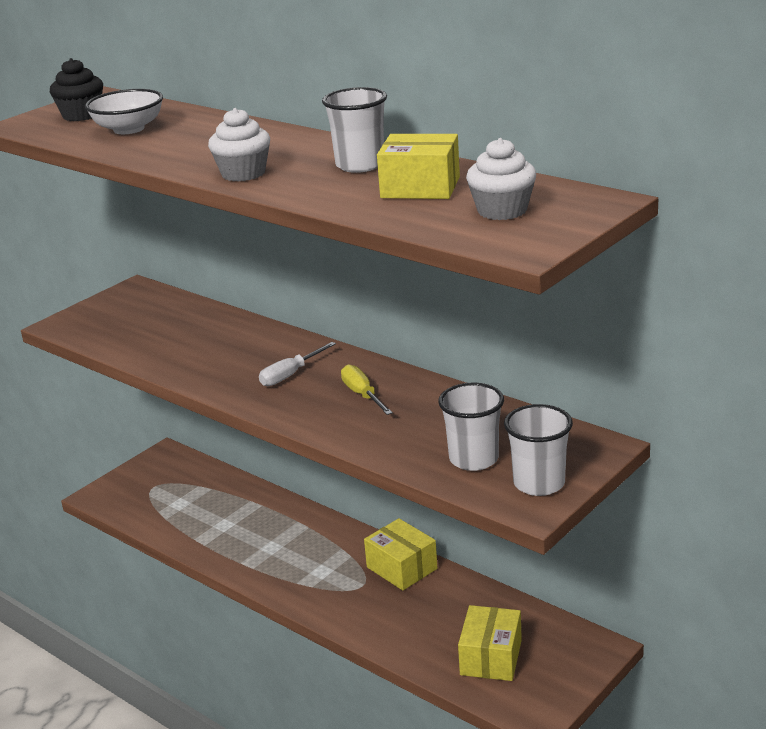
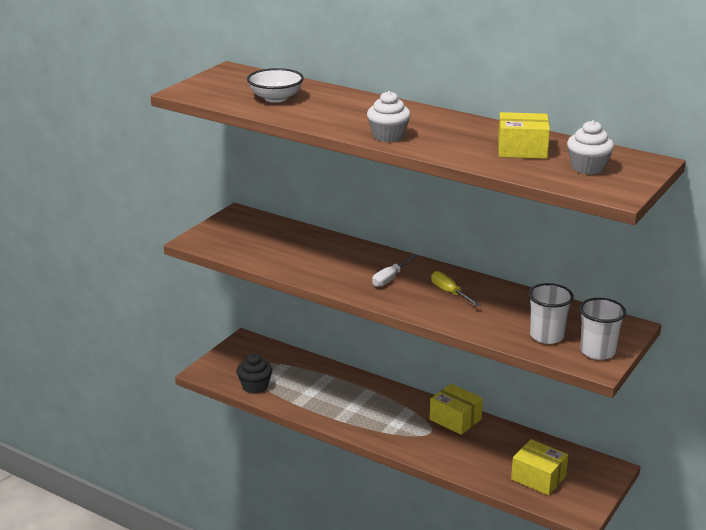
camera: 10 degrees left, 0 degrees up
black cupcake [50,58,103,121] -> black cupcake moved to [237,353,272,394]
white cup [322,87,387,173] -> none
yellow box [458,605,522,681] -> yellow box turned 60 degrees counterclockwise [511,439,568,496]

